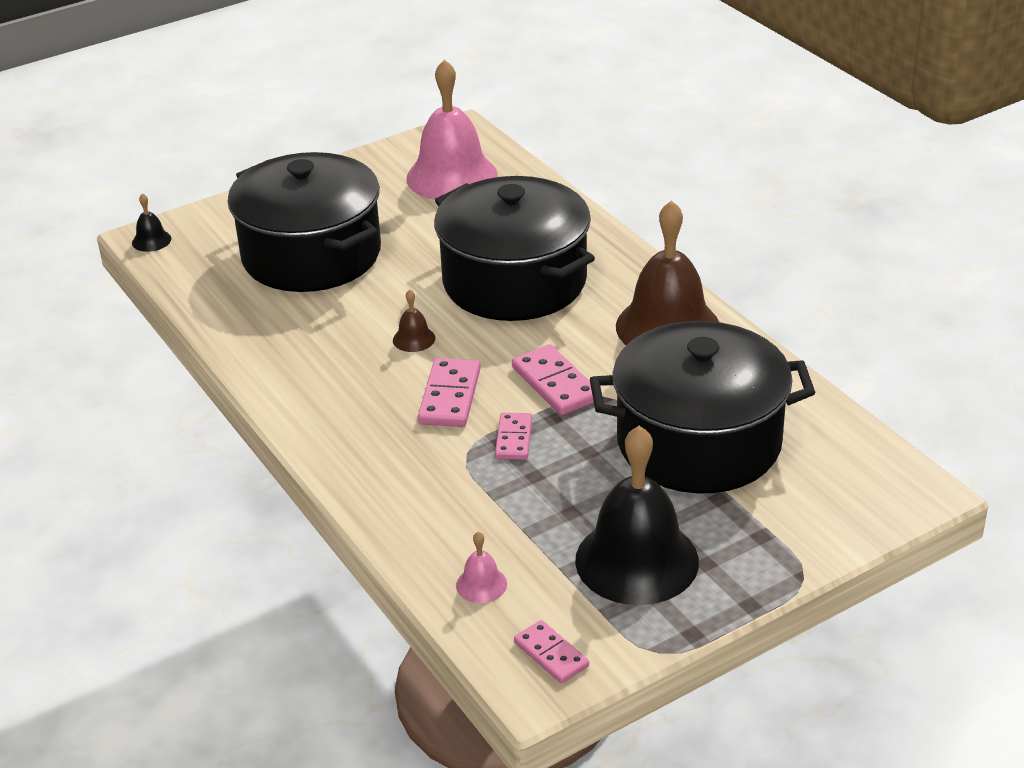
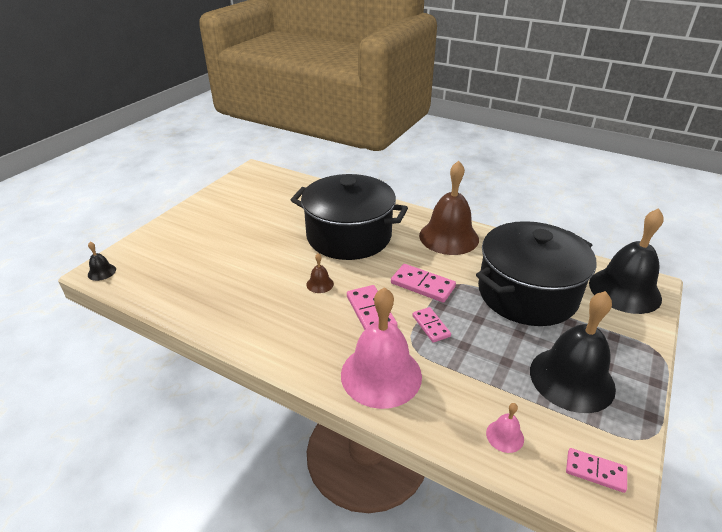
camera: 30 degrees left, 0 degrees up
black pot [228,152,381,292] -> none
pink bell [406,59,497,200] -> pink bell moved to [341,287,422,409]
none -> black bell [589,208,663,314]

